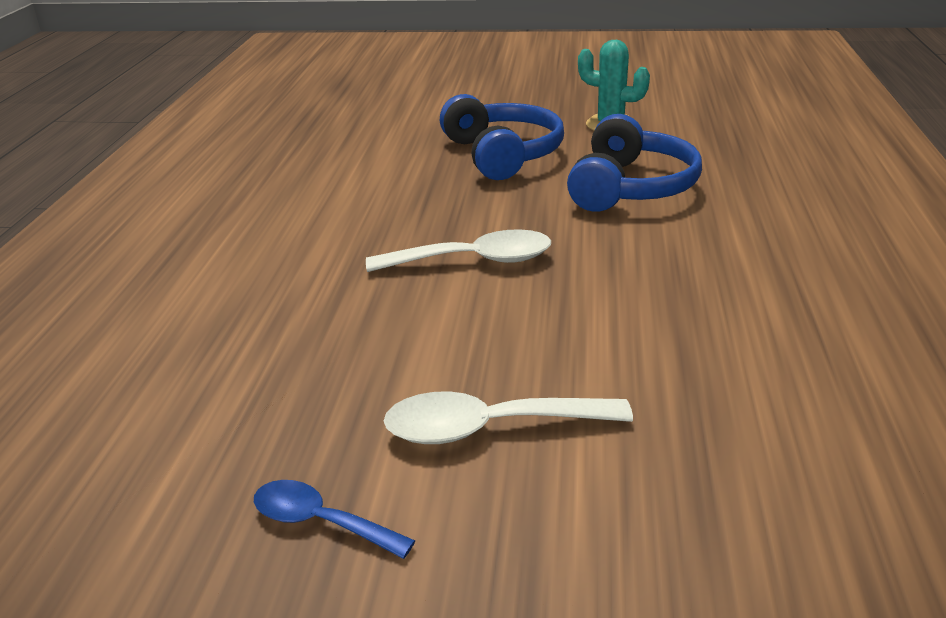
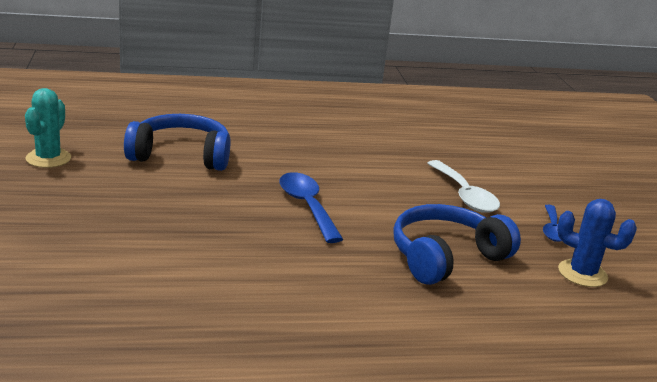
camera: 110 degrees left, 5 degrees down
white spoon [366,229,551,272] -> blue spoon [279,172,344,243]
blue headphones [440,94,564,180] -> blue headphones moved to [393,204,521,285]
none -> blue cactus [557,199,637,287]

